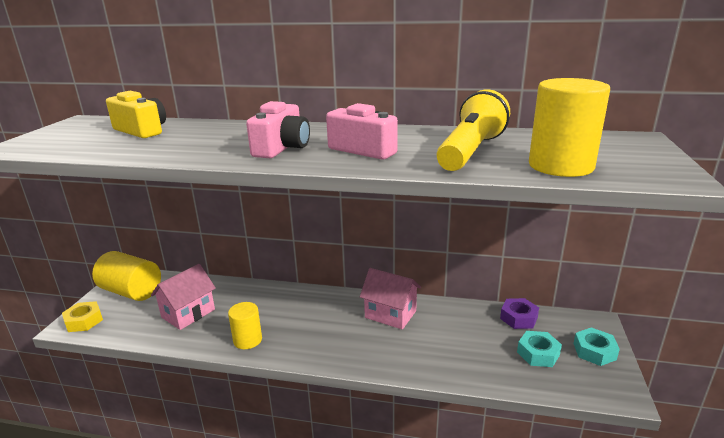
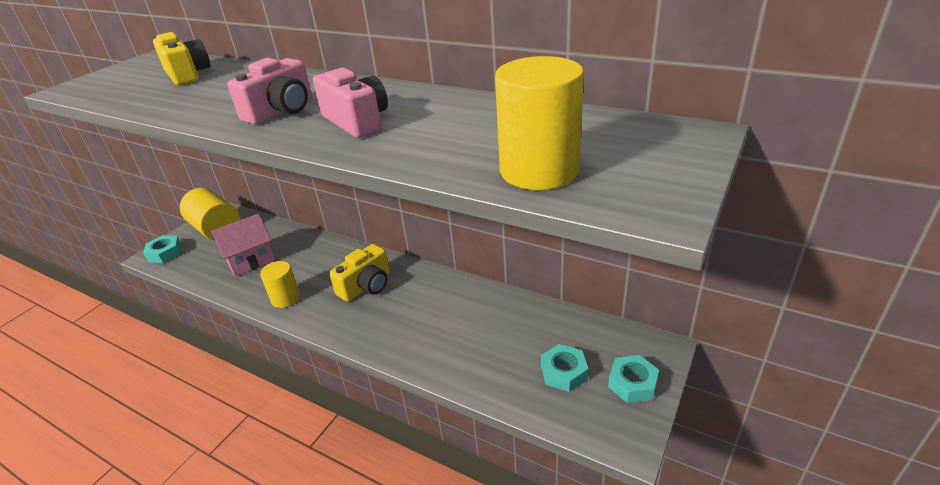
camera: 20 degrees right, 10 degrees up
yellow nut [62,301,103,332] -> turquoise nut [143,235,182,264]
pink house [360,268,421,330] -> none
yellow flashlight [436,89,510,171] -> none
purple nut [500,298,539,329] -> none
none -> yellow camera [329,244,390,302]

